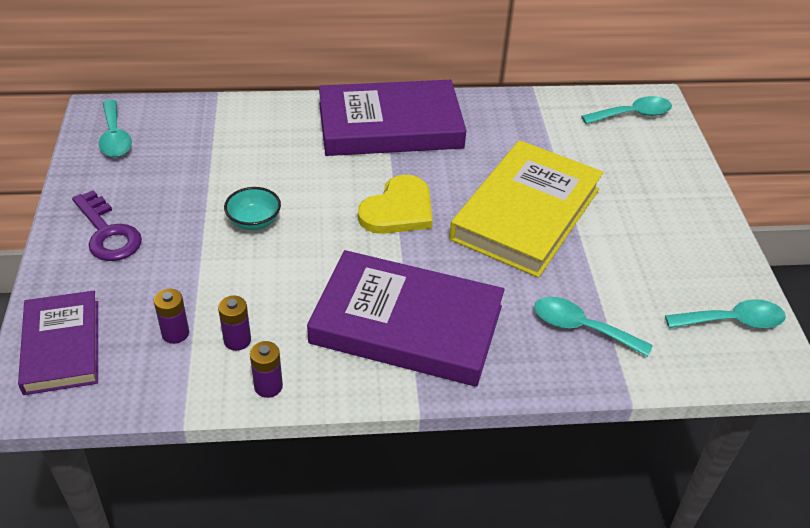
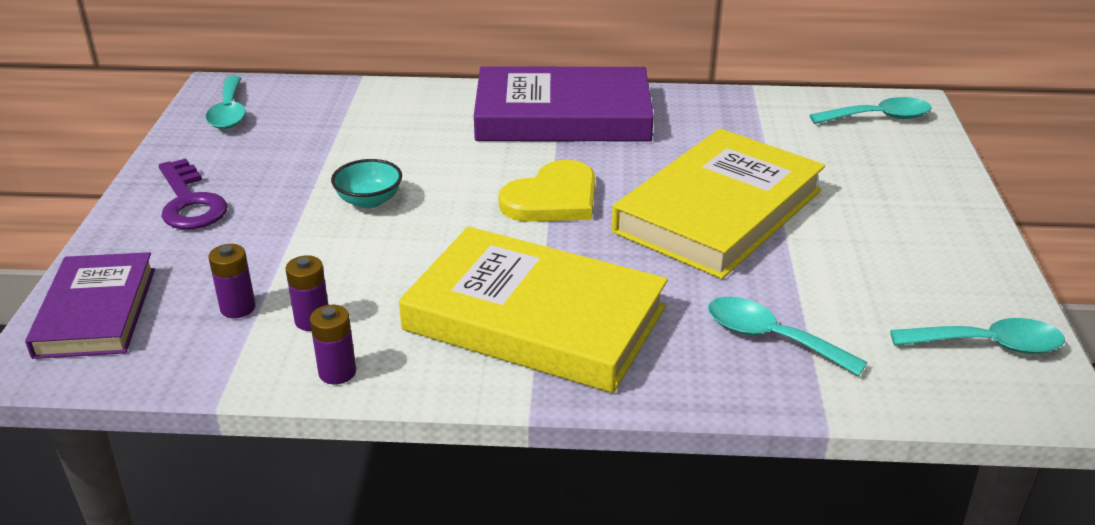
camera: 10 degrees right, 10 degrees down
purple book [307,250,505,387] -> yellow book [399,227,668,393]

